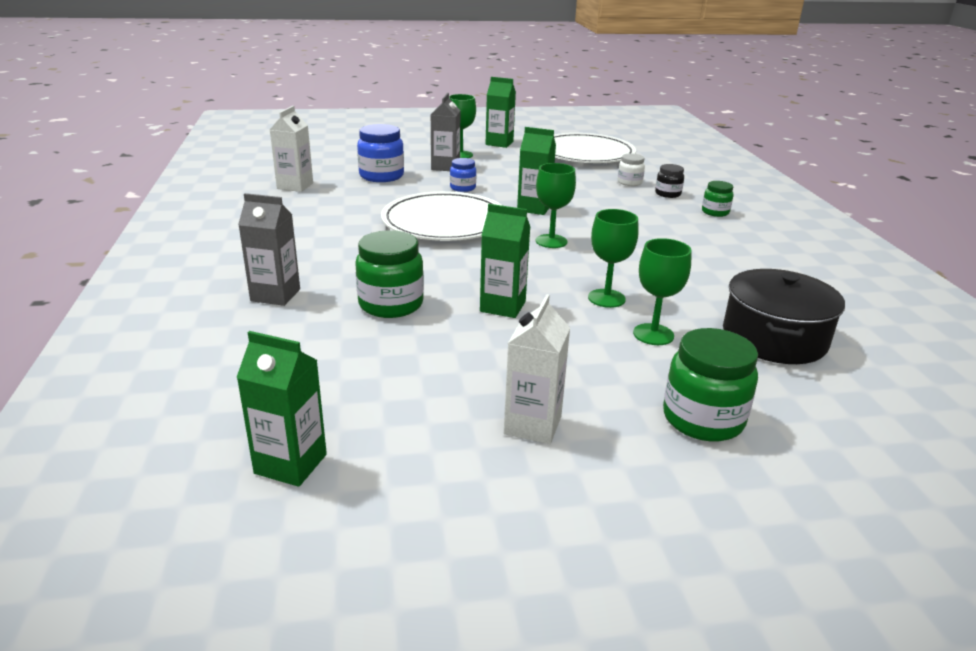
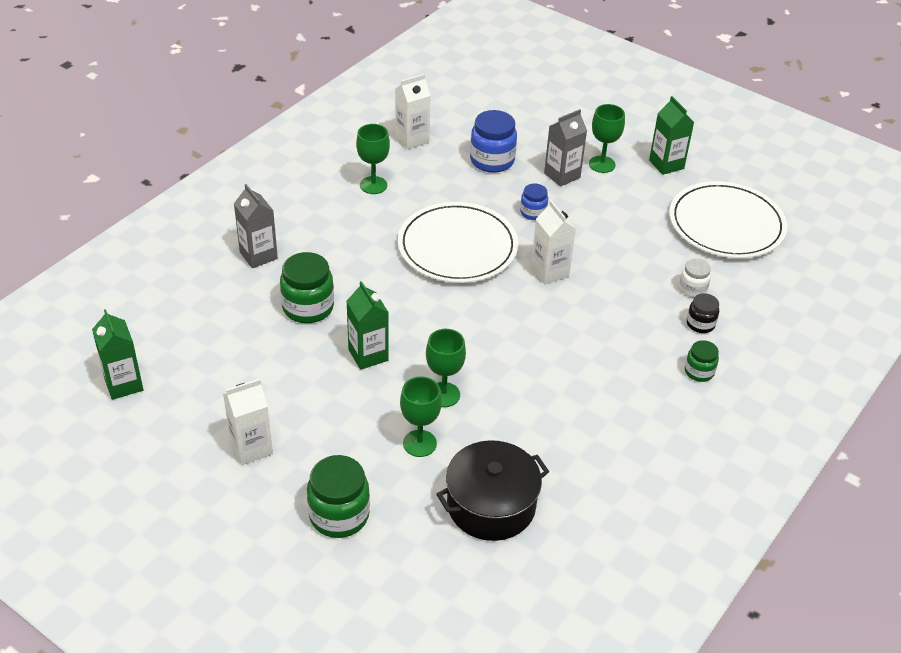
camera: 45 degrees right, 15 degrees up
green carton [517,127,556,215] -> white carton [531,200,576,284]
green goblet [536,163,576,248] -> green goblet moved to [356,124,390,194]

